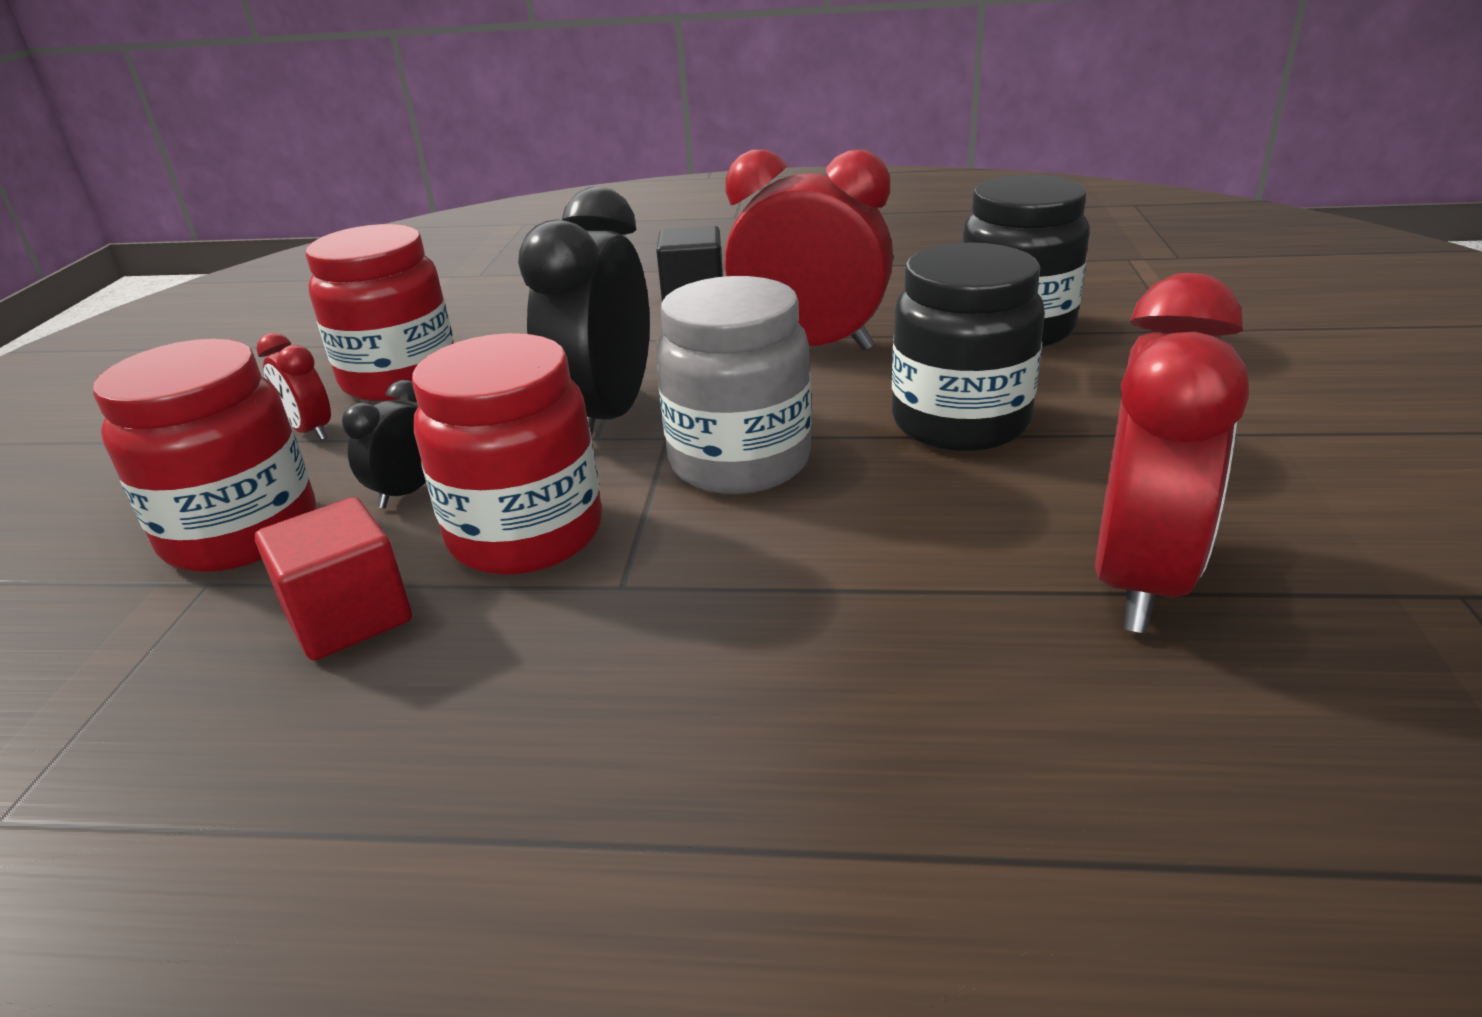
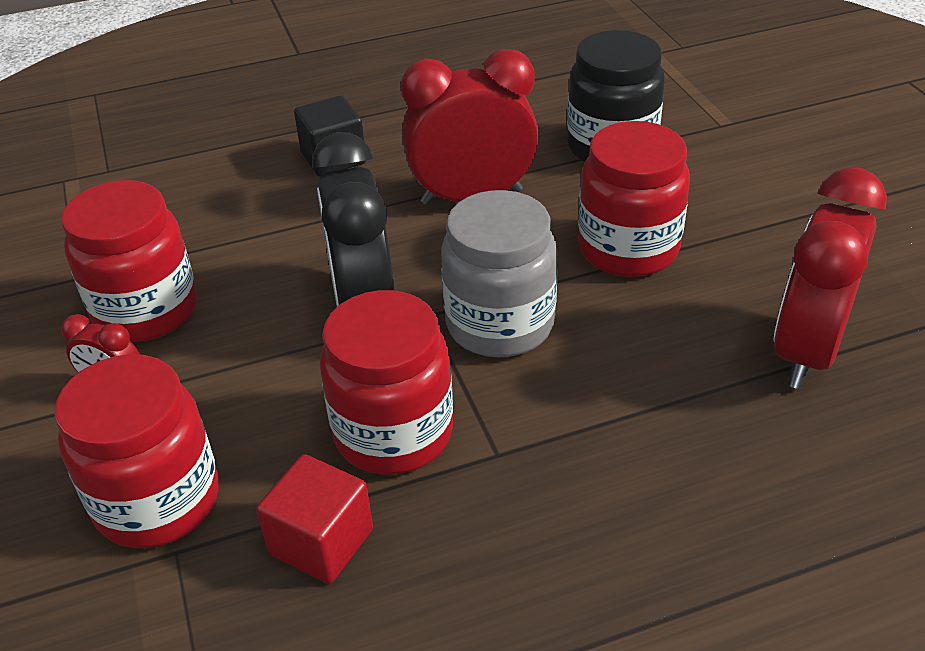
camera: 25 degrees left, 10 degrees up
black clock [342,380,426,508] -> none
black jar [892,242,1045,451] -> red jar [578,121,690,277]
red clock [1095,273,1249,633] -> red clock turned 150 degrees counterclockwise [774,168,887,389]

